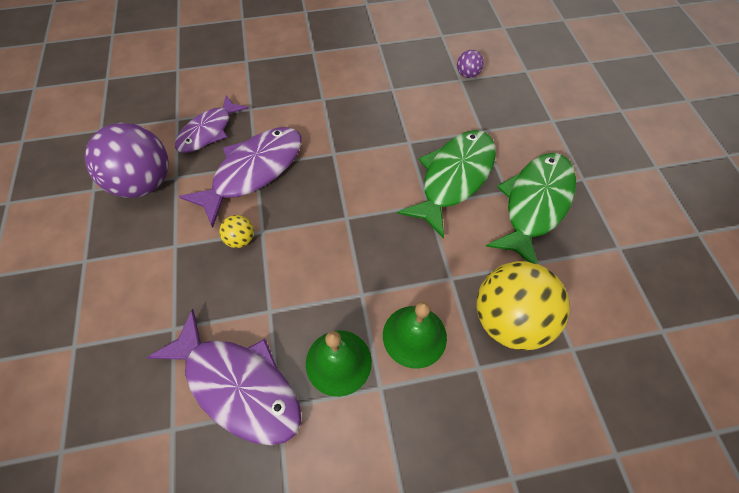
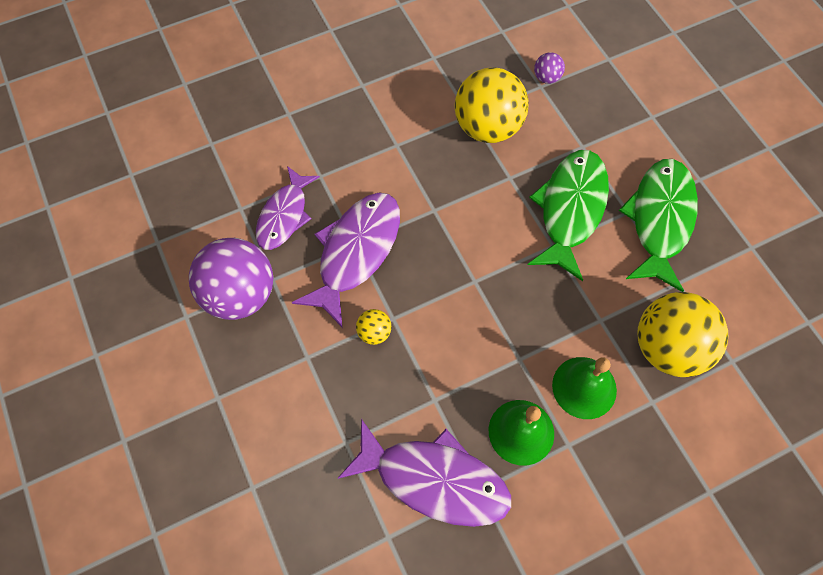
camera: 15 degrees left, 5 degrees up
none -> yellow ball [455,67,529,143]

